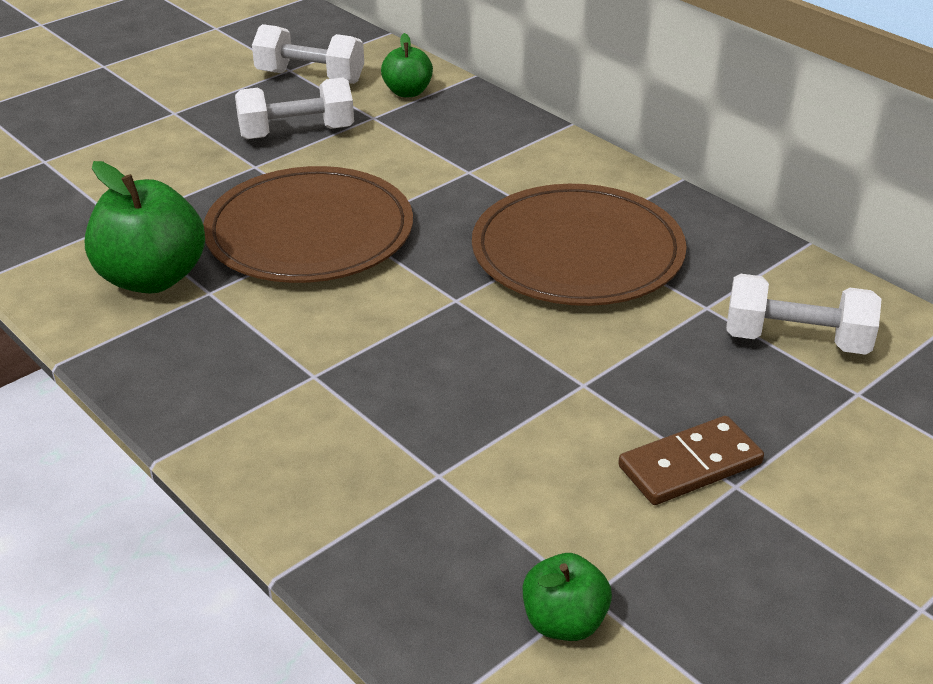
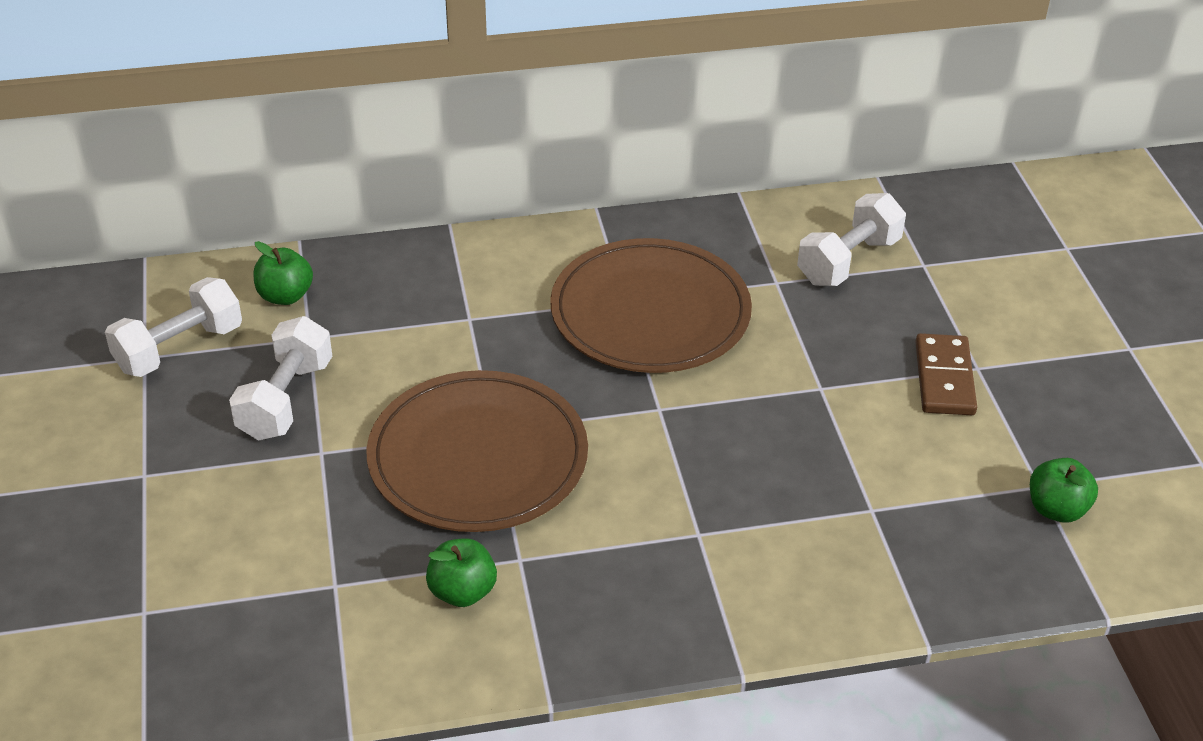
camera: 60 degrees left, 5 degrees up
green apple [85,161,205,294] -> green apple [426,538,497,607], size x0.56

